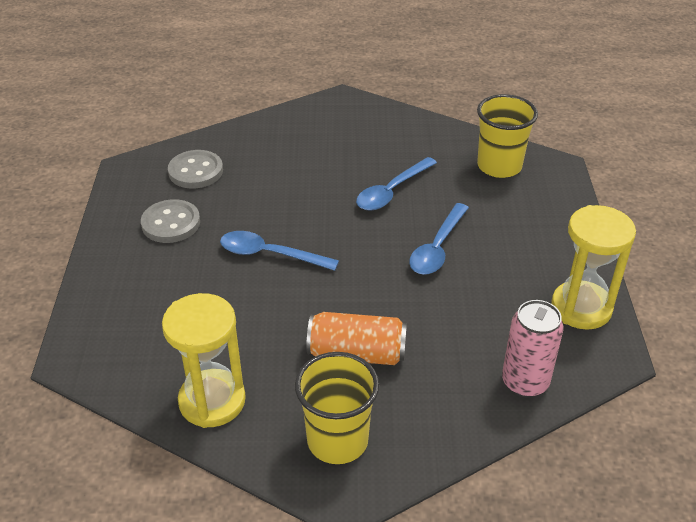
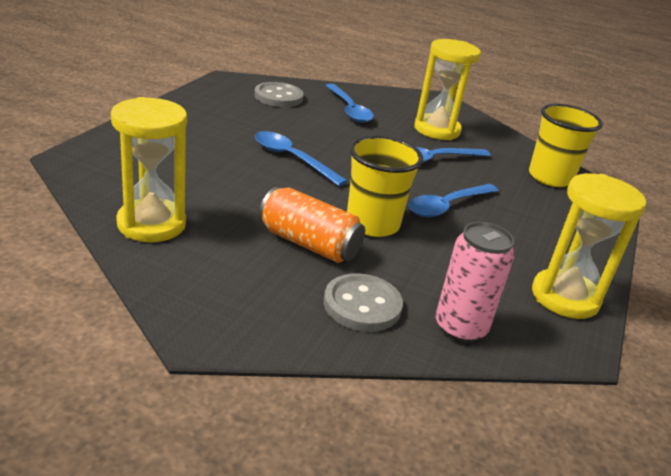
camera: 20 degrees right, 10 degrees down
grey button [141,199,200,243] -> grey button moved to [324,273,403,332]
yellow cup [295,352,379,464] -> yellow cup moved to [347,135,423,237]
none -> blue spoon [326,84,374,123]
none -> yellow hourglass [414,39,481,140]

